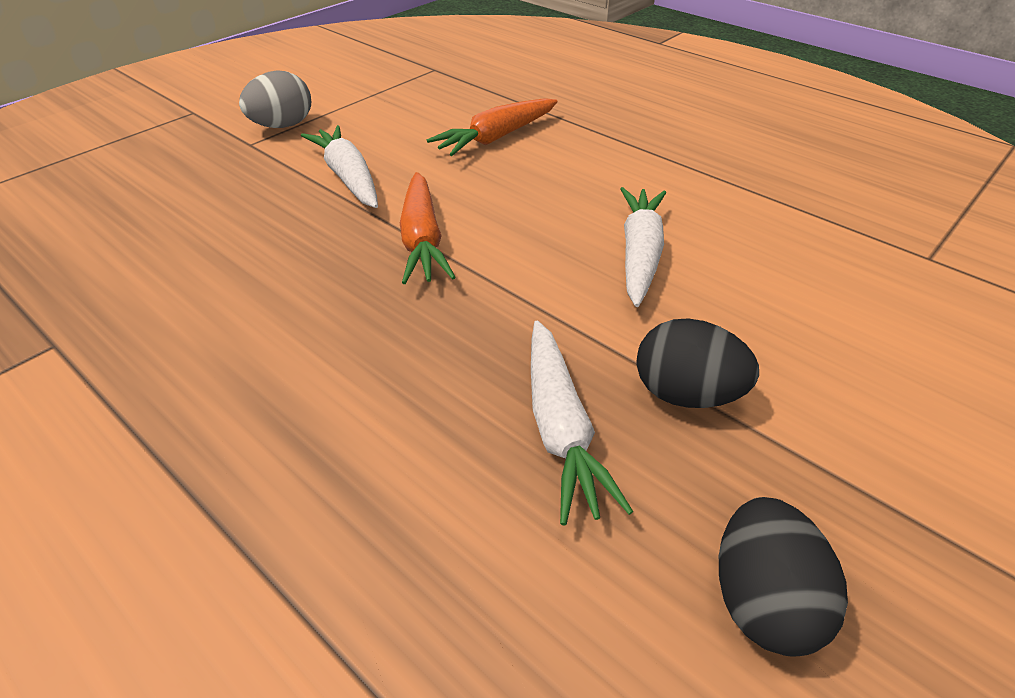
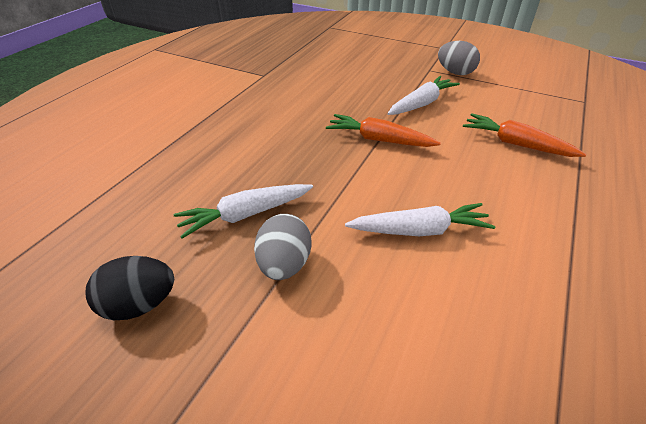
camera: 75 degrees right, 0 degrees up
orange carrot [400,172,456,284] -> orange carrot turned 45 degrees clockwise [326,114,441,147]
black egg [636,318,759,408] -> grey egg [254,214,311,280]

